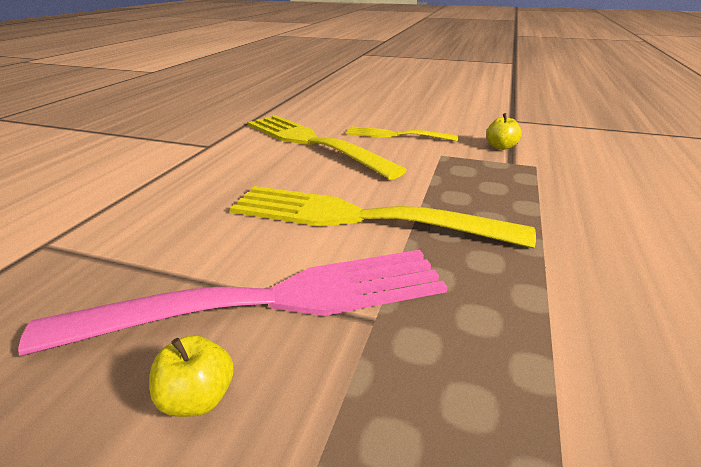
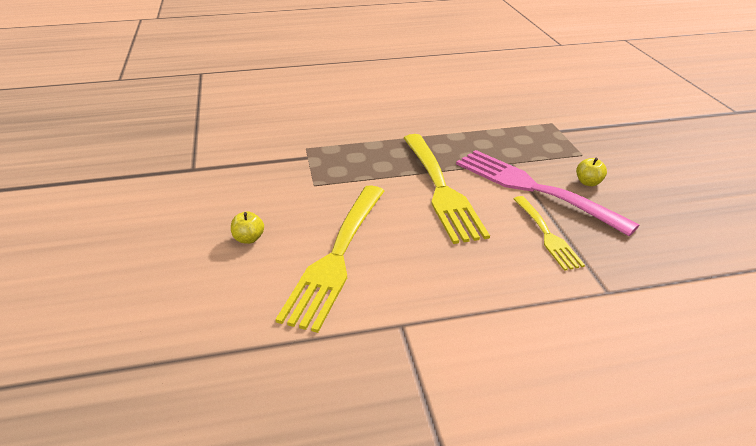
camera: 120 degrees left, 5 degrees up
yellow fork [346,126,459,141] -> yellow fork moved to [514,196,585,271]
yellow apple [486,113,522,150] -> yellow apple moved to [231,211,264,244]

